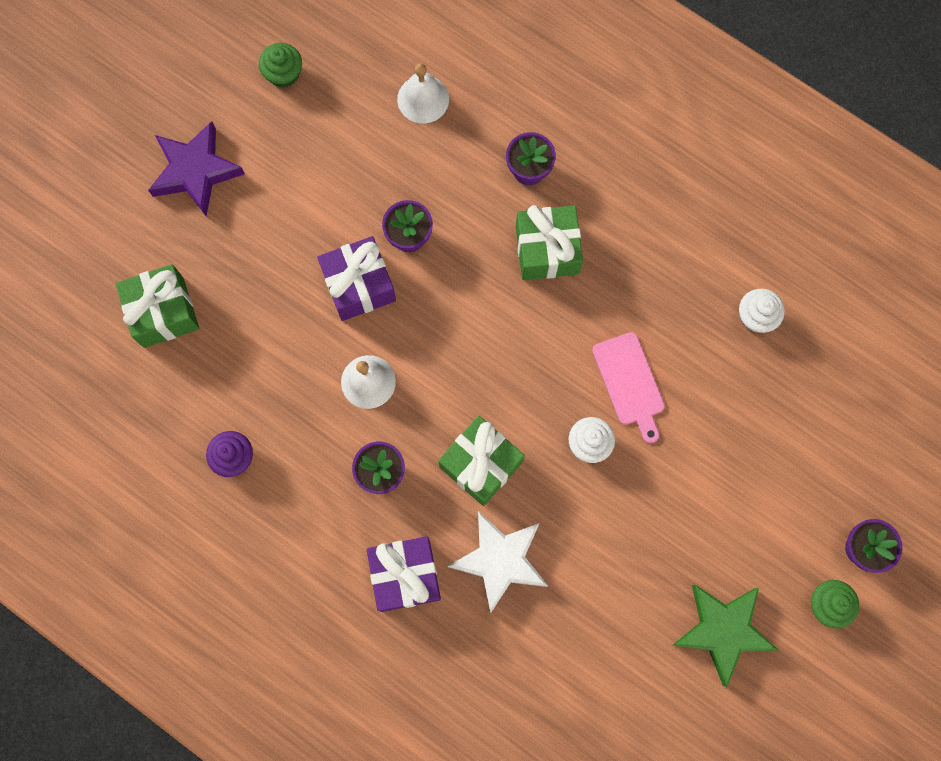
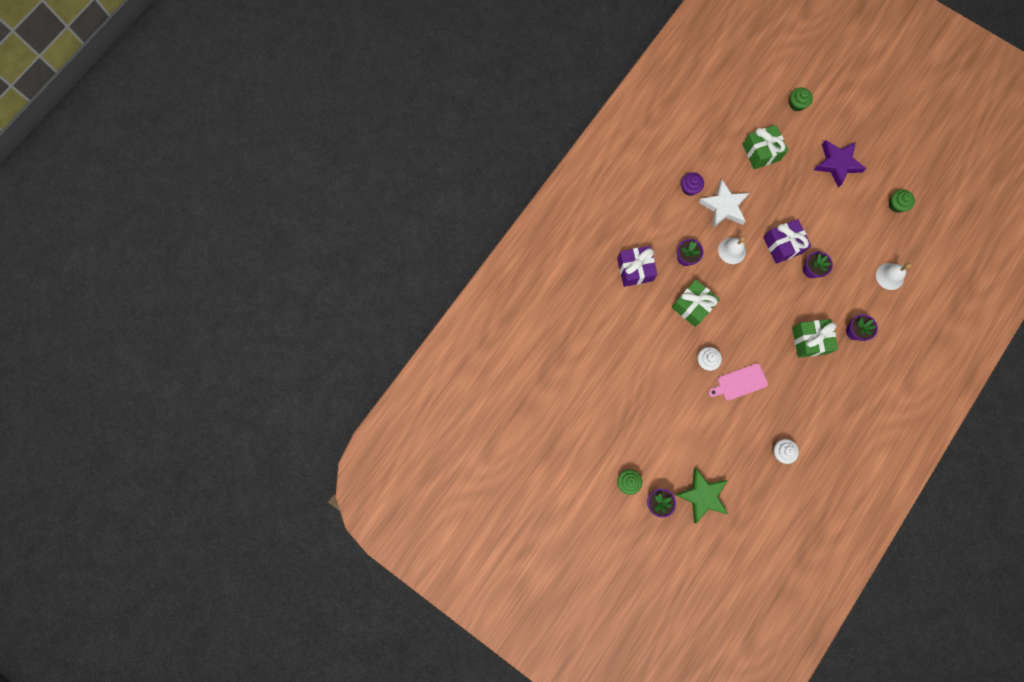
camera: 90 degrees right, 0 degrees up
white star [448,511,548,614] -> white star moved to [699,180,749,228]
green star [673,585,778,687] -> green star moved to [675,468,728,523]
none -> green cupcake [789,88,813,111]

